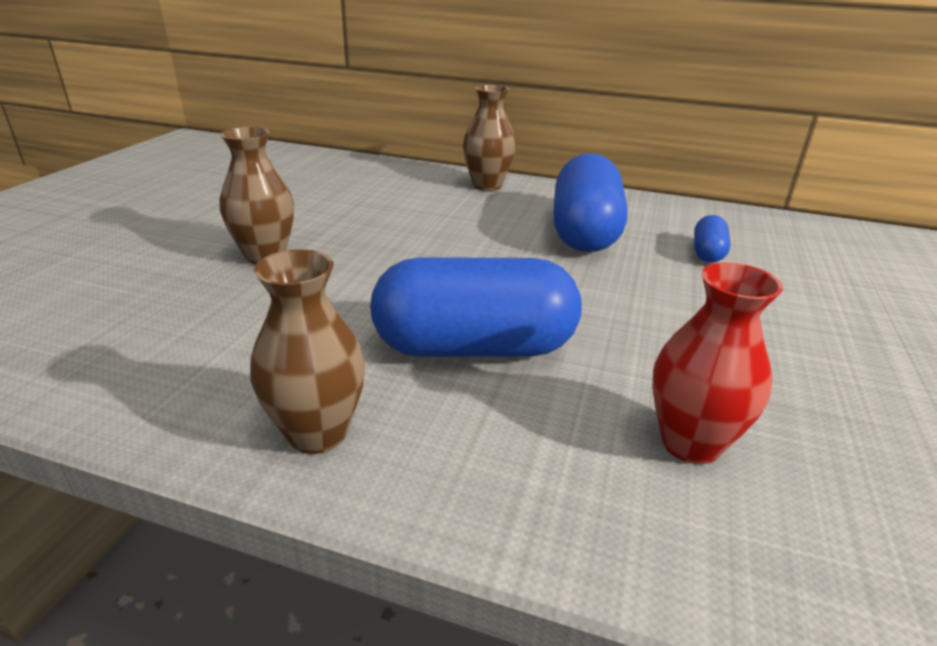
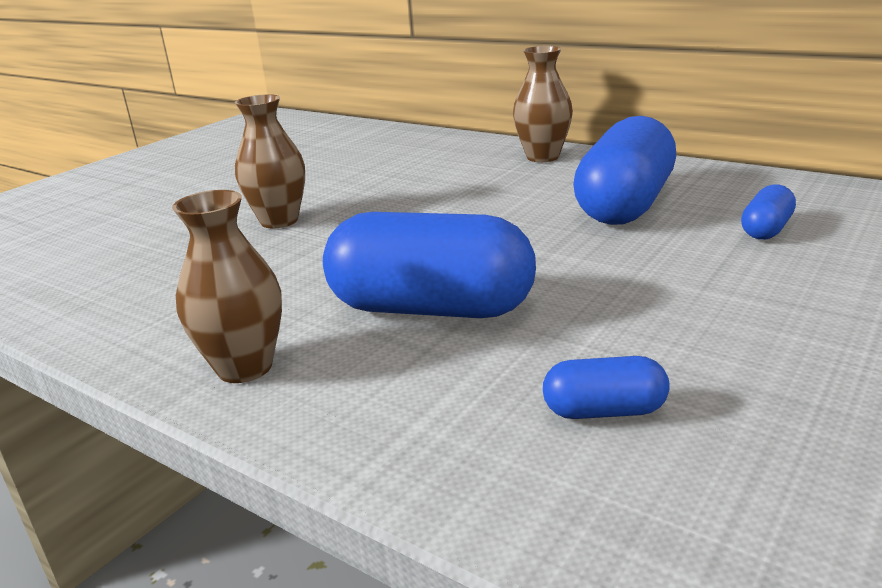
camera: 20 degrees right, 5 degrees down
red vase [652,262,783,464] -> blue capsule [543,356,670,419]

